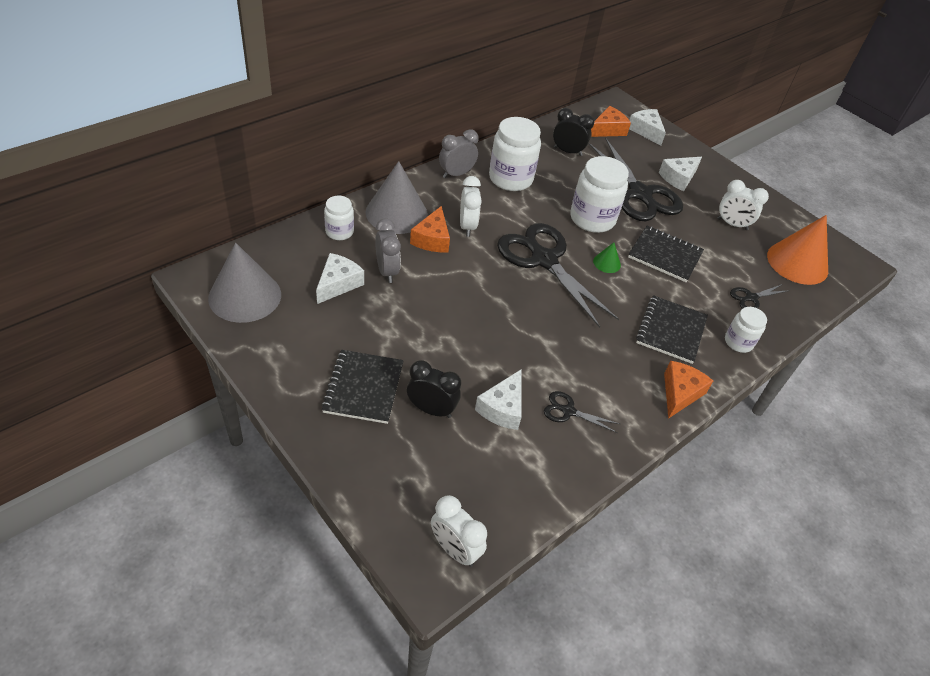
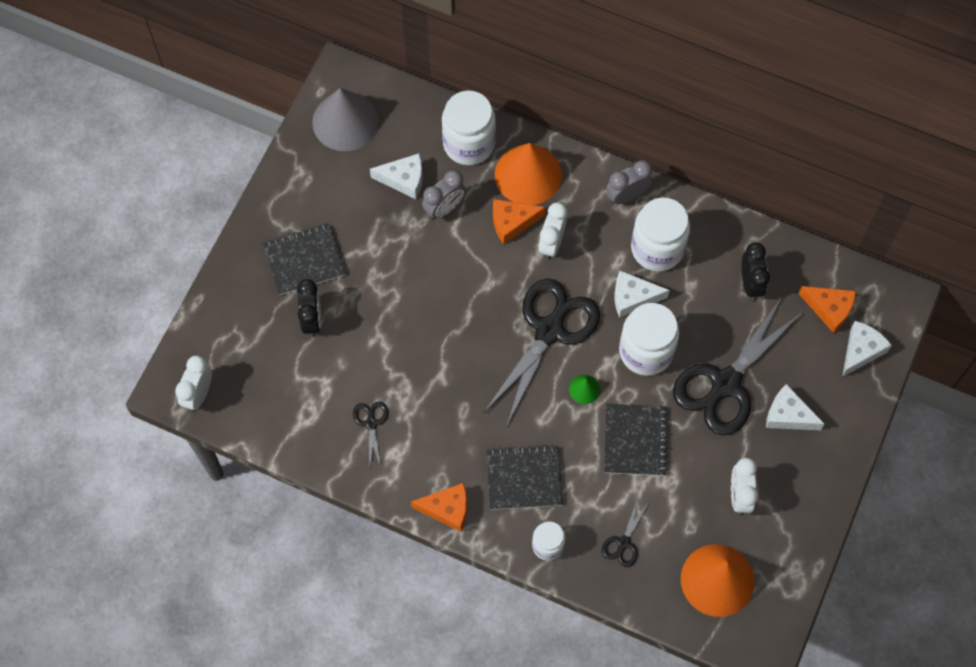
camera: 70 degrees right, 20 degrees up
white jar [324,196,354,240] -> white jar [442,91,496,165], size x1.79
grey cone [366,161,428,234] -> orange cone [495,143,562,205]
grey clock [439,129,479,178] -> grey clock turned 60 degrees counterclockwise [606,160,652,204]
white clock [460,176,482,237] -> white clock turned 135 degrees clockwise [538,203,567,260]
white cheese [475,369,522,430] -> white cheese moved to [614,271,670,318]
black scissors [730,284,790,309] -> black scissors turned 105 degrees counterclockwise [602,499,649,567]

